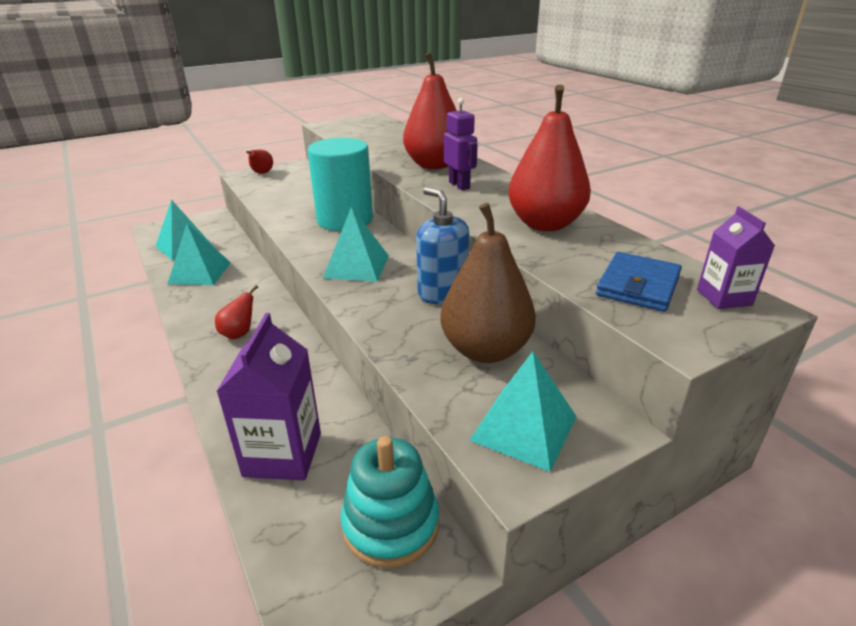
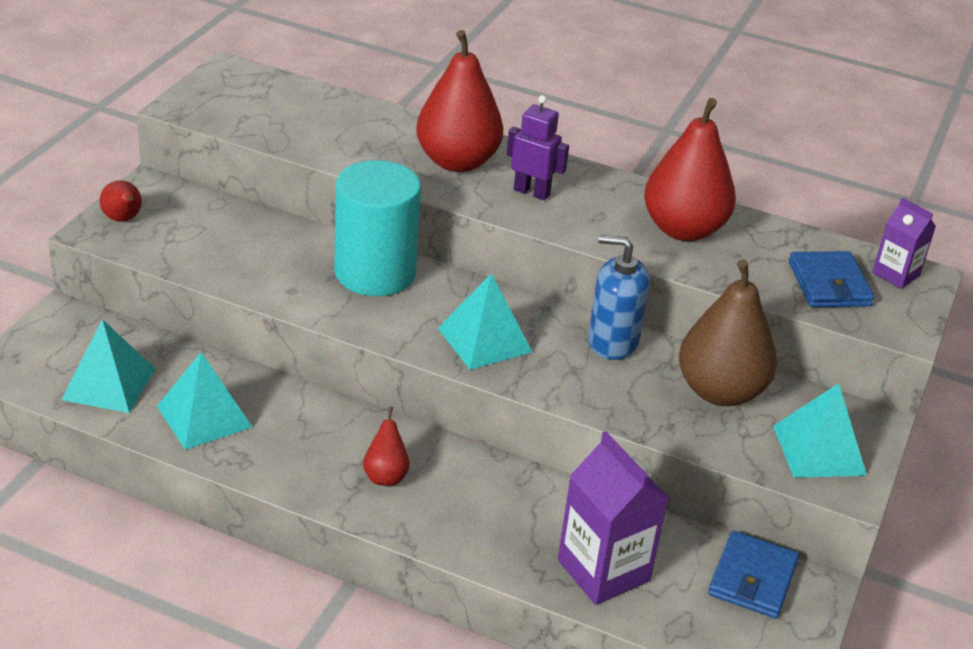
camera: 40 degrees left, 5 degrees up
turquoise stacking toy [341,436,439,568] -> blue wallet [708,531,799,618]

